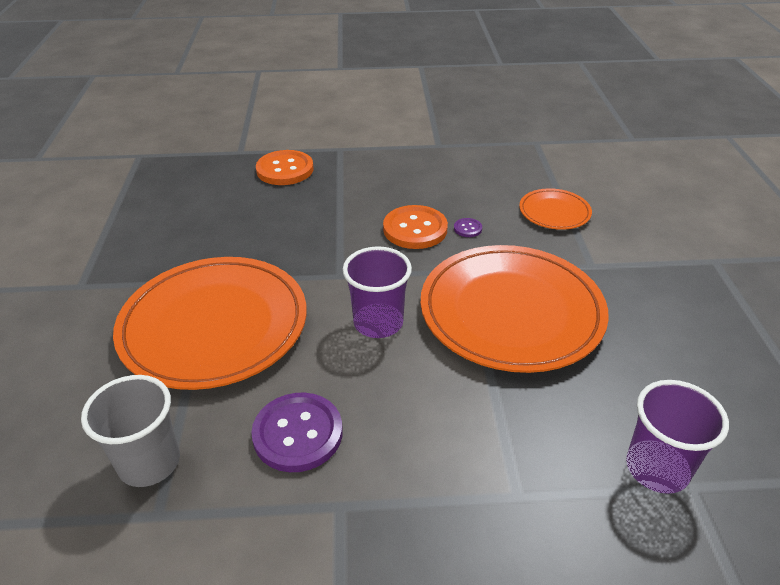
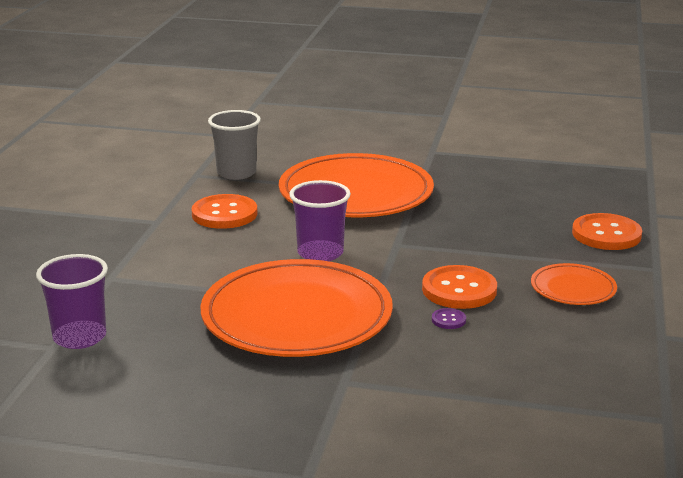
camera: 105 degrees right, 15 degrees down
purple button [251,393,343,472] -> orange button [191,194,258,229]
orange plate [519,188,592,230] -> orange plate moved to [531,263,617,305]

